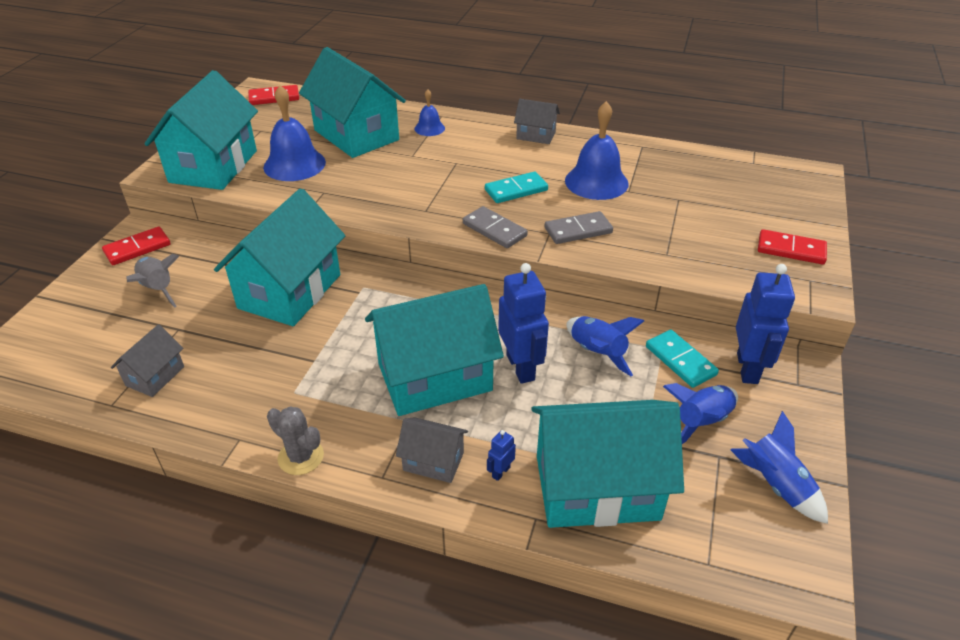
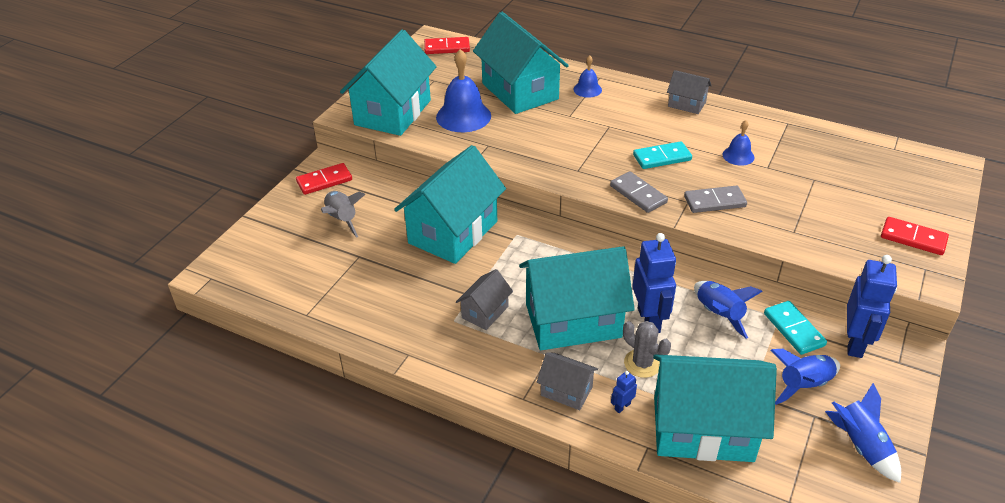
camera: 10 degrees right, 0 degrees up
grey house [111,324,184,397] -> grey house moved to [456,269,513,330]
grey cactus [267,406,324,475] -> grey cactus moved to [623,321,671,378]
blue bell [565,101,629,200] -> blue bell [723,120,755,166], size x0.53

